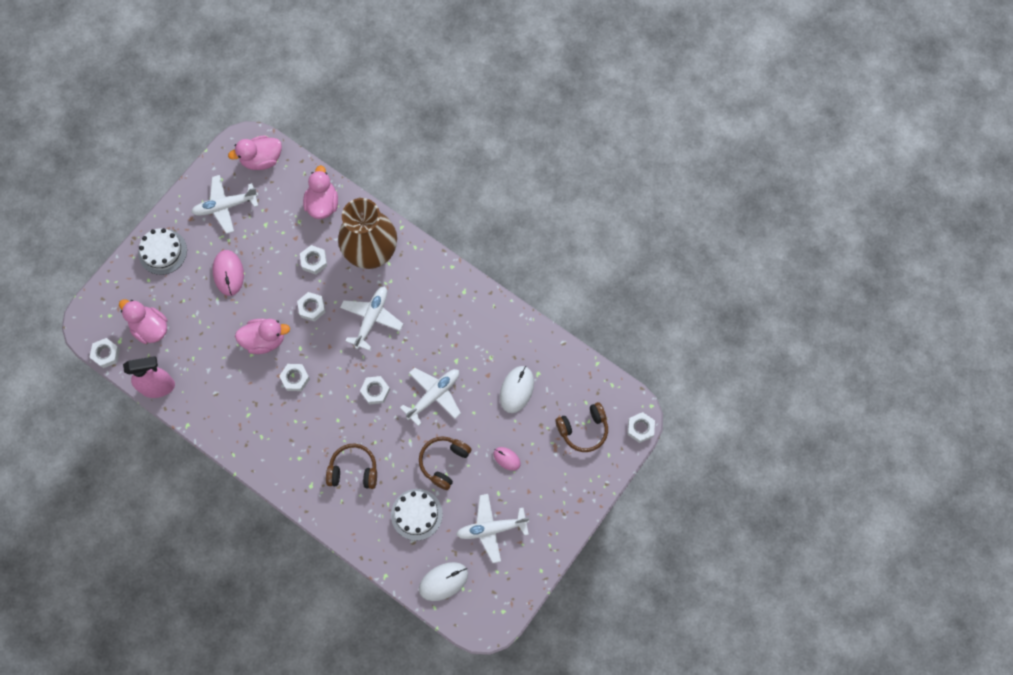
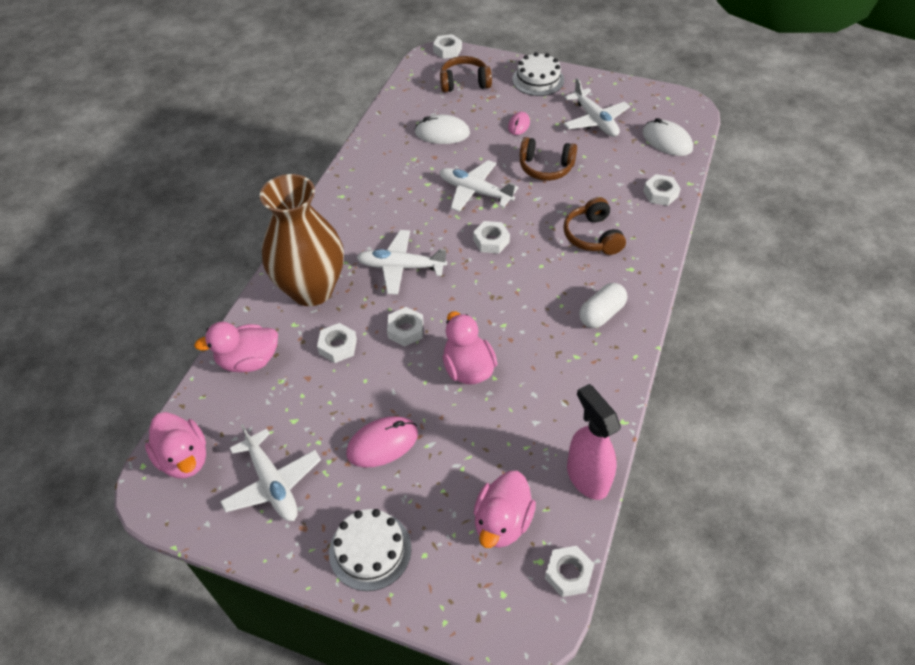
camera: 105 degrees left, 20 degrees down
white nut [279,364,310,391] -> white nut moved to [643,174,681,206]
white cake [391,489,443,541] -> white cake moved to [512,52,564,96]
brown headphones [556,402,608,452] -> brown headphones turned 60 degrees counterclockwise [440,56,492,92]
none -> white capsule [579,283,627,328]

